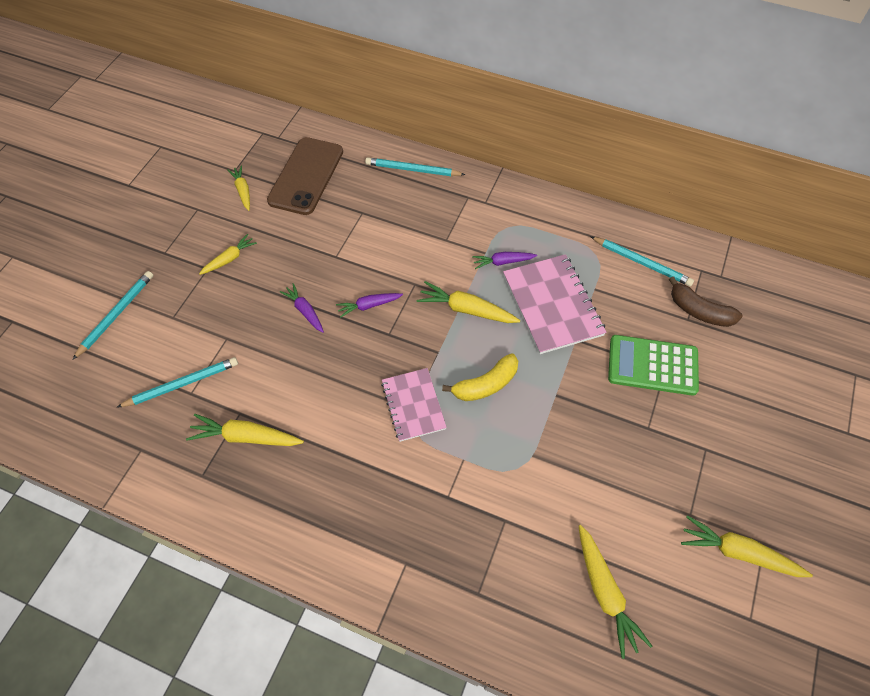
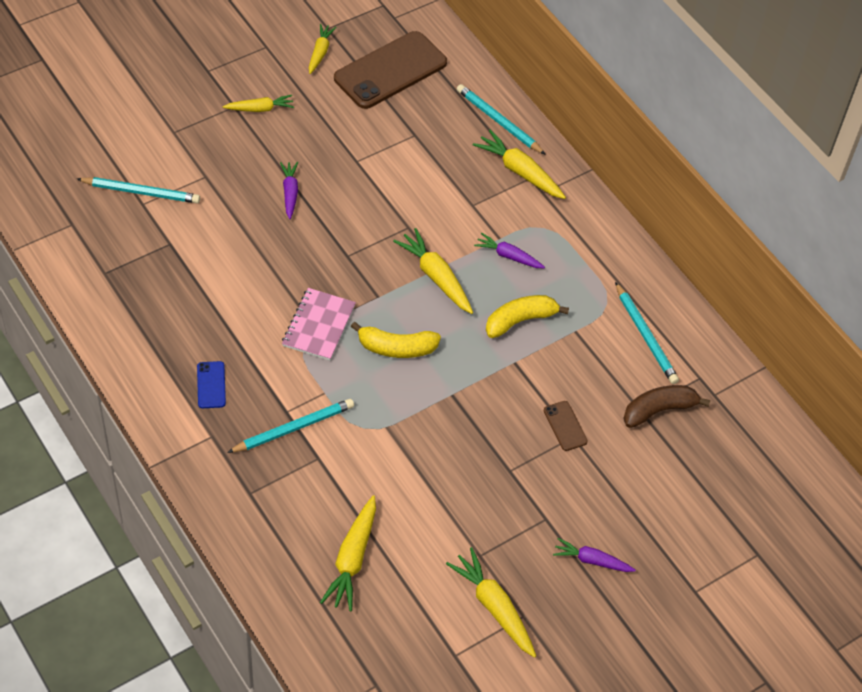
camera: 30 degrees right, 5 degrees down
turquoise pencil [72,271,153,360] -> turquoise pencil moved to [227,399,354,453]
yellow carrot [186,414,304,446] -> yellow carrot moved to [473,130,566,199]
purple carrot [336,293,403,318] -> purple carrot moved to [553,538,636,572]
pink notebook [503,254,607,354] -> yellow banana [486,295,569,338]
green calculator [608,335,699,396] -> brown phone [544,401,588,451]
brown banana [669,277,742,327] -> brown banana turned 90 degrees clockwise [623,385,710,428]
none -> blue phone [197,361,226,408]

